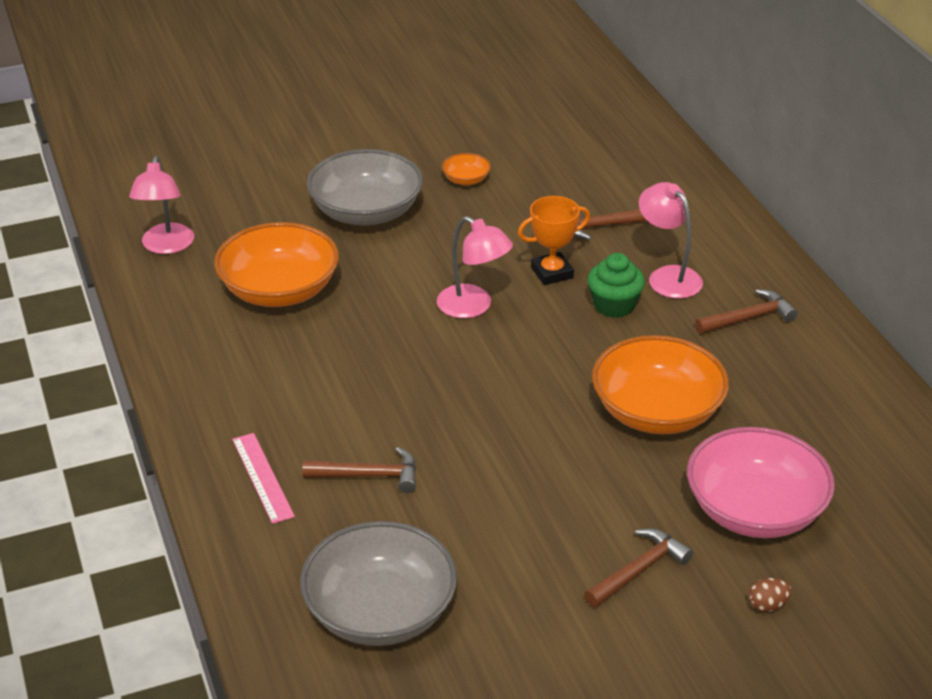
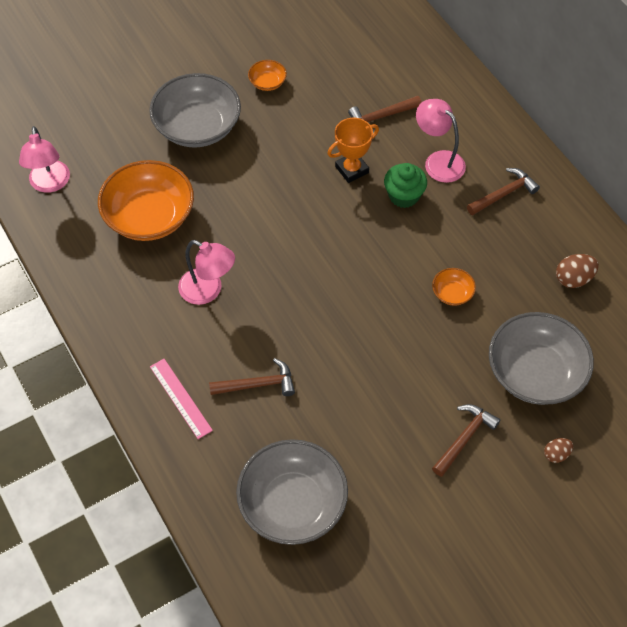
camera: 10 degrees left, 20 degrees up
pink lamp [437,216,513,318] -> pink lamp moved to [178,240,235,305]
orange bowl [592,335,729,434] -> orange bowl [432,268,476,306], size x0.44
pink bowl [687,427,835,538] -> grey bowl [489,312,594,405]
none -> brown egg [556,254,599,288]

